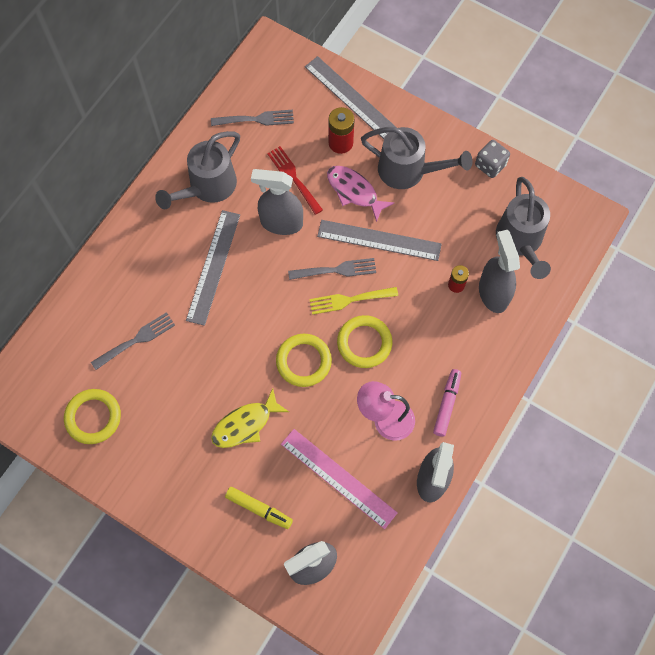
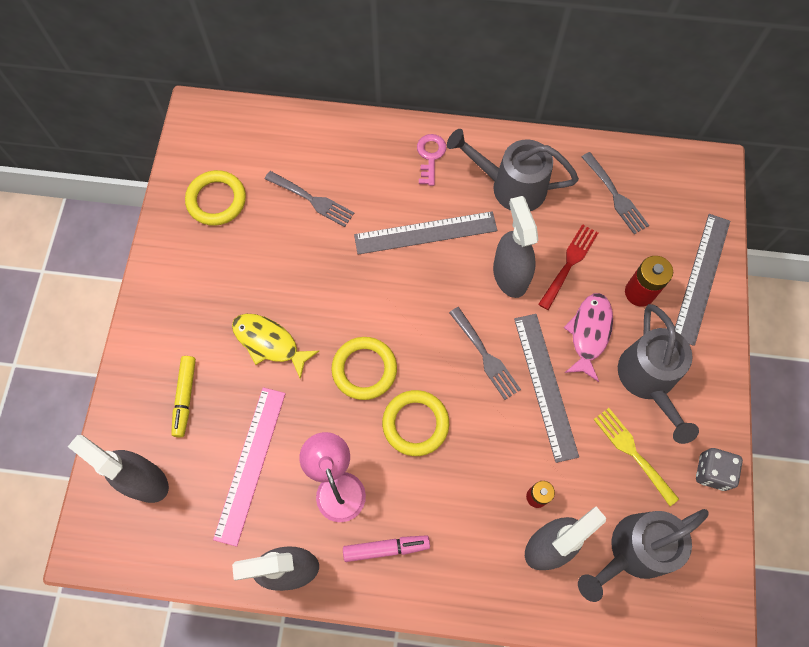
camera: 65 degrees right, 0 degrees up
yellow fork [309,287,398,315] -> yellow fork moved to [593,408,679,506]
none -> pink key [417,134,446,186]

